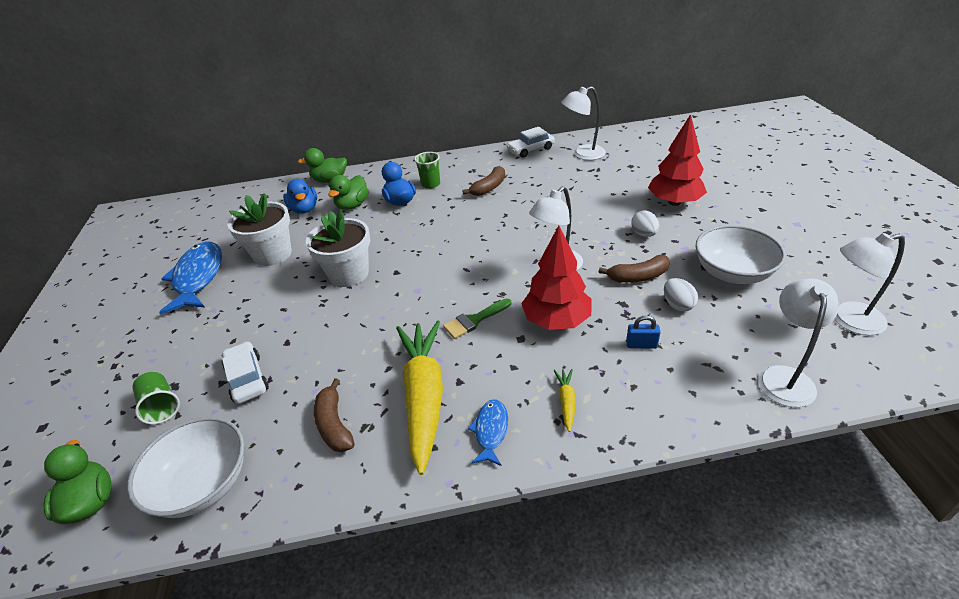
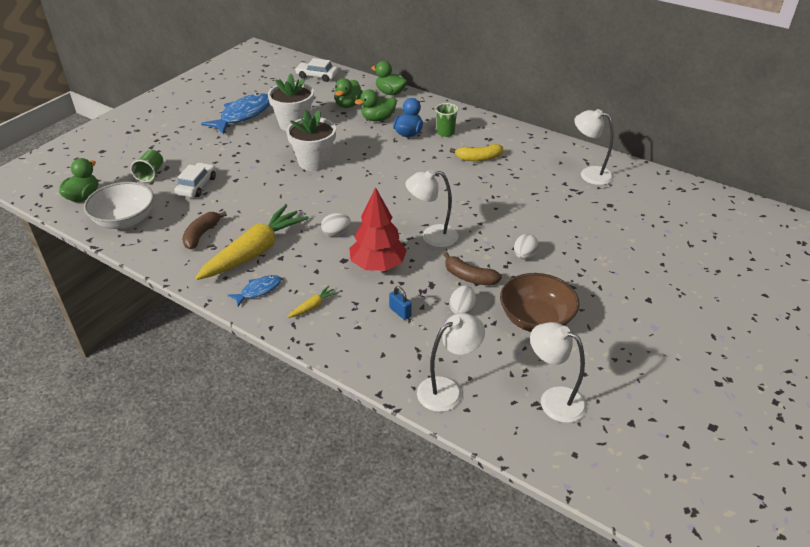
camera: 40 degrees right, 0 degrees up
blue duck [283,179,317,214] -> green duck [334,78,363,108]
green brush [443,298,511,339] -> white egg [321,213,351,237]
brown banana [462,166,505,196] -> yellow banana [450,144,503,161]
white car [507,127,555,158] -> white car moved to [295,58,338,82]
red tree [648,114,707,206] -> none
white bowl [696,225,786,284] -> brown bowl [500,273,579,332]

